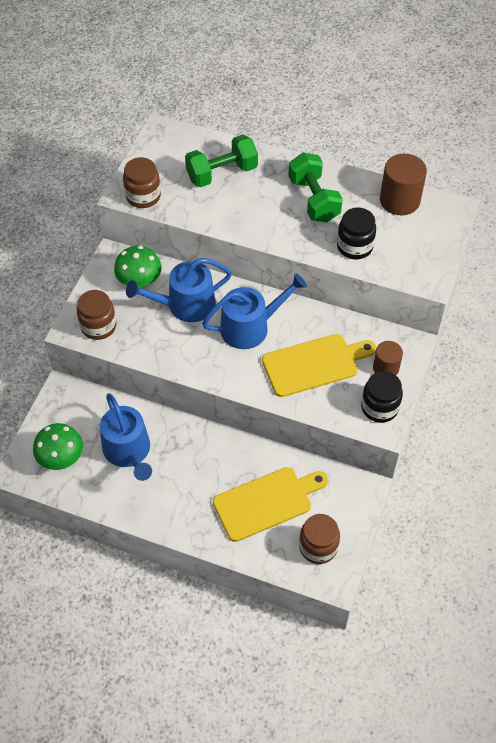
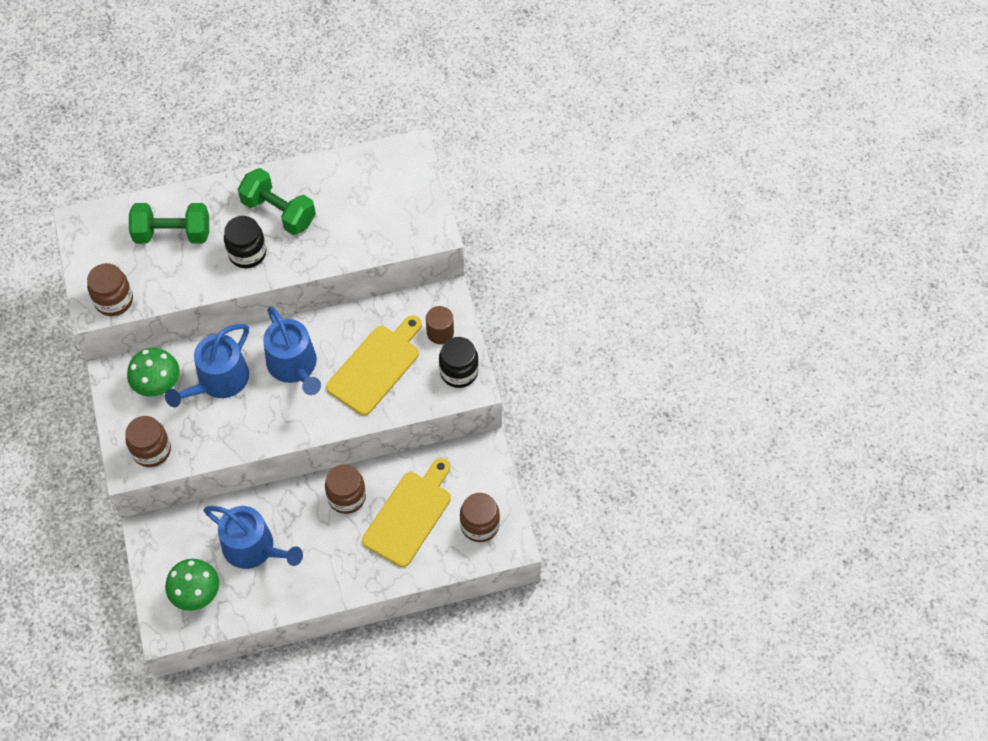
camera: 35 degrees left, 5 degrees up
green dumbbell [185,135,258,187] -> green dumbbell turned 60 degrees clockwise [129,203,209,244]
blue watering can [202,273,307,349] -> blue watering can turned 120 degrees clockwise [263,306,321,395]
black jar [337,207,376,259] -> black jar moved to [224,216,267,268]
brown cylinder [380,154,427,215] -> none
none -> brown jar [325,464,366,514]

